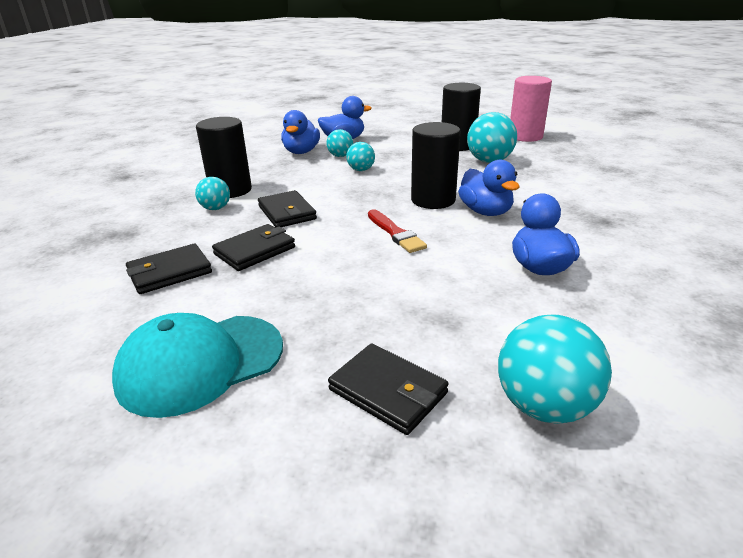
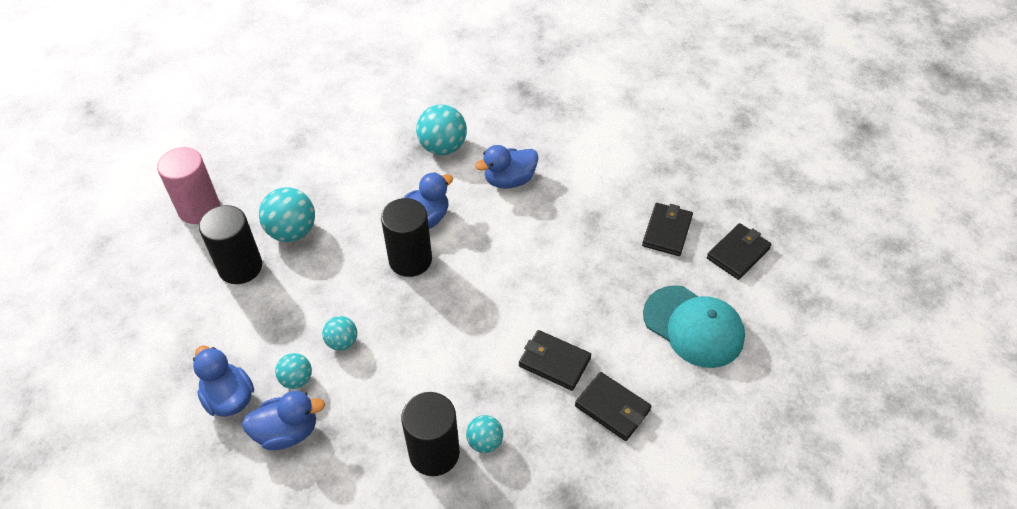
camera: 110 degrees left, 20 degrees up
black wallet [258,190,317,227] -> black wallet moved to [707,223,772,280]
red brush [368,209,427,253] -> none
turquoise ball [498,314,612,424] -> turquoise ball moved to [416,104,467,155]

